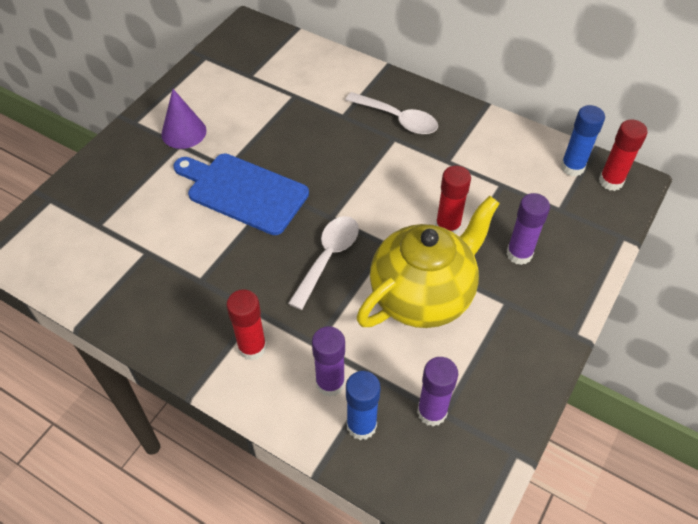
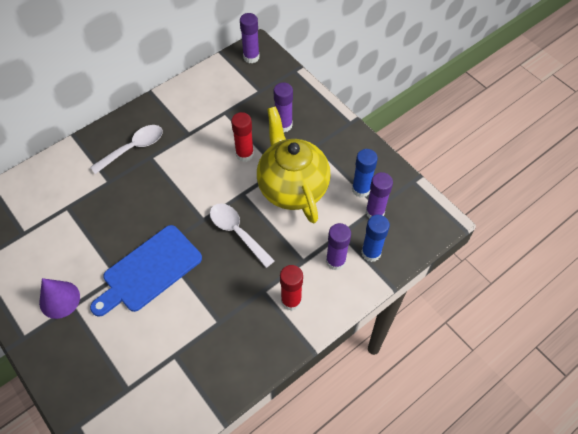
camera: 70 degrees left, 5 degrees up
blue glue stick [560,105,605,177] -> blue glue stick moved to [352,149,378,198]
red glue stick [599,119,648,191] -> purple glue stick [240,13,260,63]

